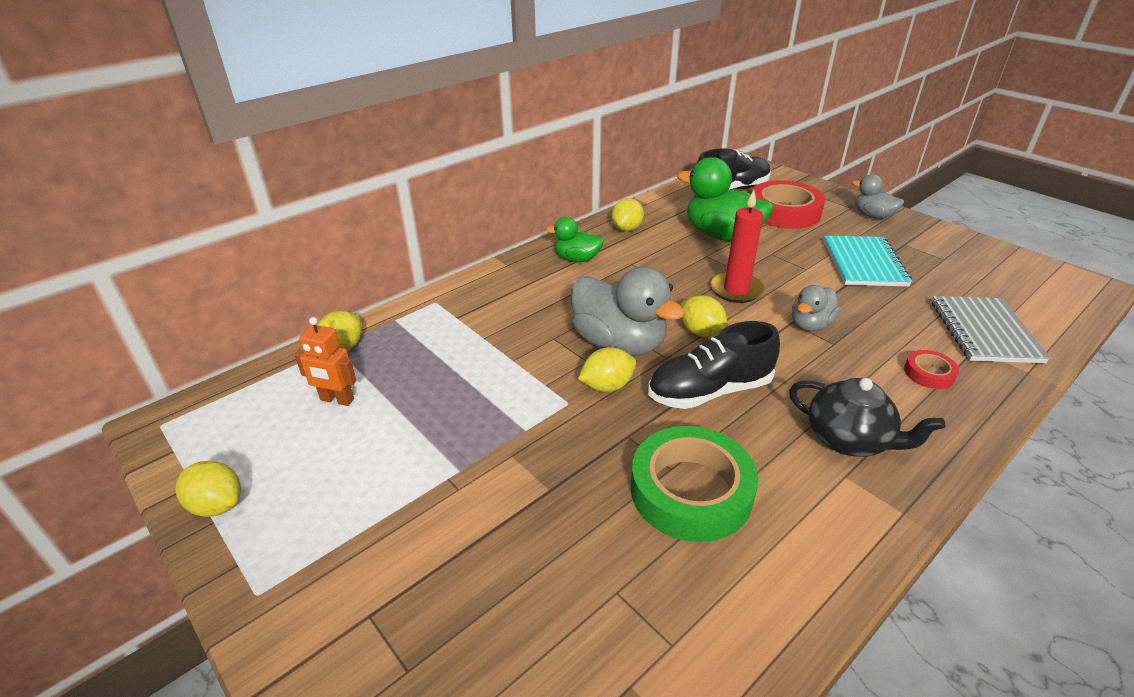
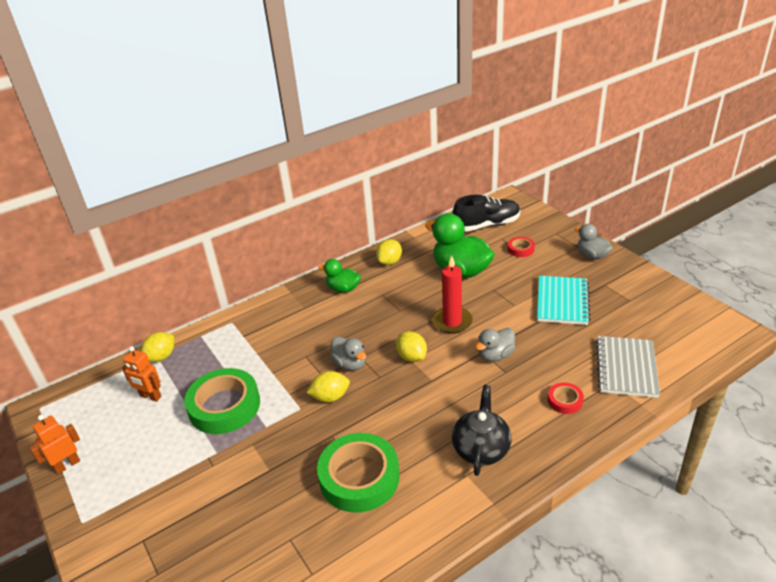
camera: 10 degrees right, 0 degrees up
yellow lemon [175,461,241,517] -> orange robot [30,415,80,474]
grey duck [571,267,685,356] -> grey duck [330,336,366,371], size x0.56
black shoe [648,321,780,409] -> none
red tape [751,180,825,229] -> red tape [508,237,535,257], size x0.46
black teapot [789,378,945,457] -> black teapot turned 120 degrees counterclockwise [452,385,512,476]
none -> green tape [184,368,260,434]

